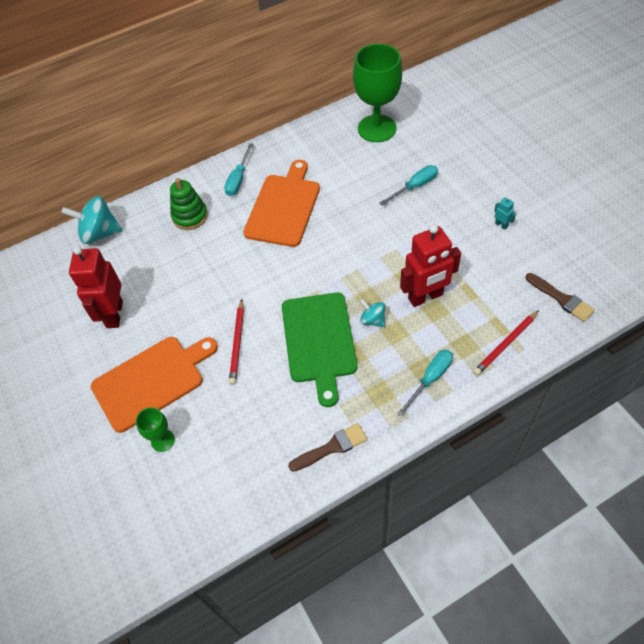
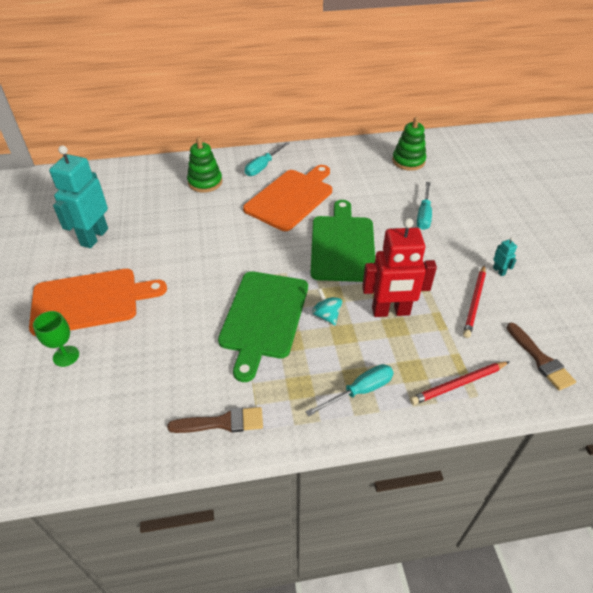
camera: 15 degrees right, 10 degrees down
turquoise spinning top [61,196,123,244] -> none
red robot [69,246,123,328] -> turquoise robot [49,145,108,248]
red pencil [229,299,244,385] -> red pencil moved to [463,265,486,338]
green goblet [353,44,402,142] -> green stacking toy [392,117,426,171]
turquoise screwdriver [379,165,438,205] -> turquoise screwdriver turned 120 degrees clockwise [417,182,432,230]
none -> green cutting board [311,200,375,282]

